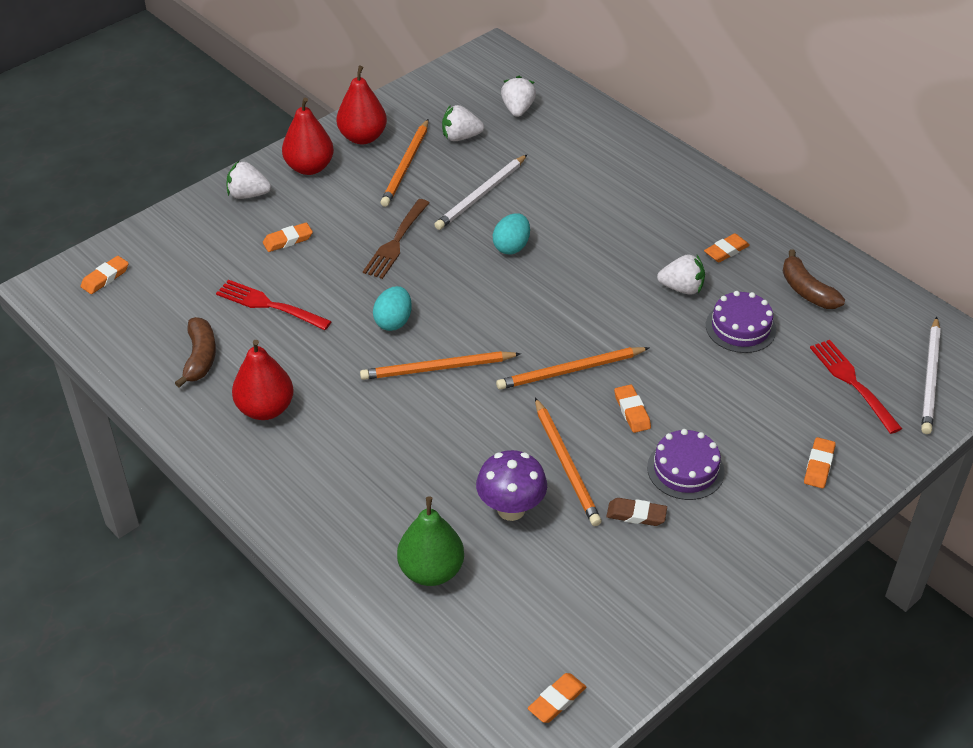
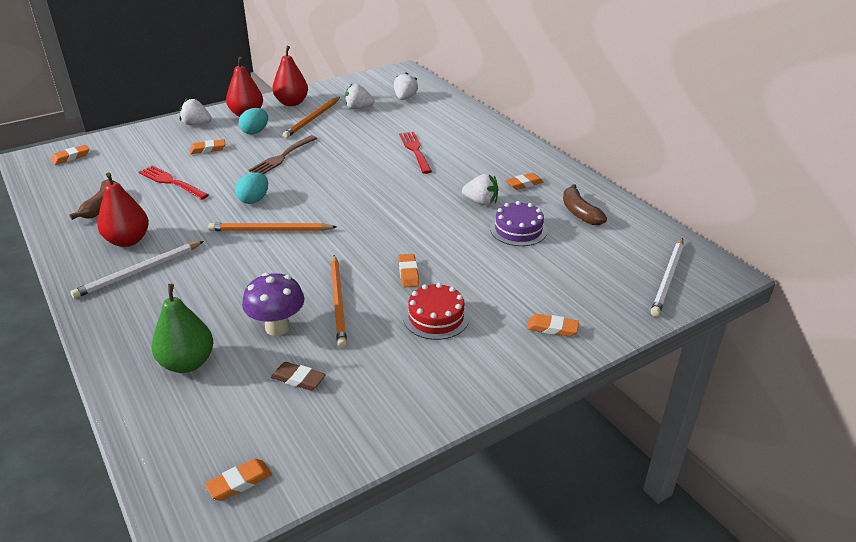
camera: 10 degrees right, 10 degrees down
white pencil [434,155,527,230] -> white pencil moved to [71,241,204,299]
turquoise egg [493,213,530,254] -> turquoise egg moved to [239,108,268,135]
orange pencil [496,347,649,390] -> none
brown eraser [606,498,667,526] -> brown eraser moved to [271,362,326,390]
purple cake [647,429,725,500] -> red cake [403,283,469,340]
orange eraser [804,437,836,488] -> orange eraser turned 75 degrees clockwise [527,314,579,337]
red fork [810,340,902,434] -> red fork moved to [399,132,432,174]

